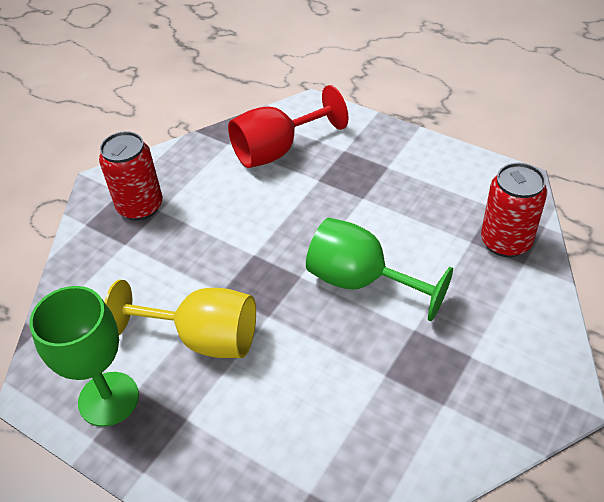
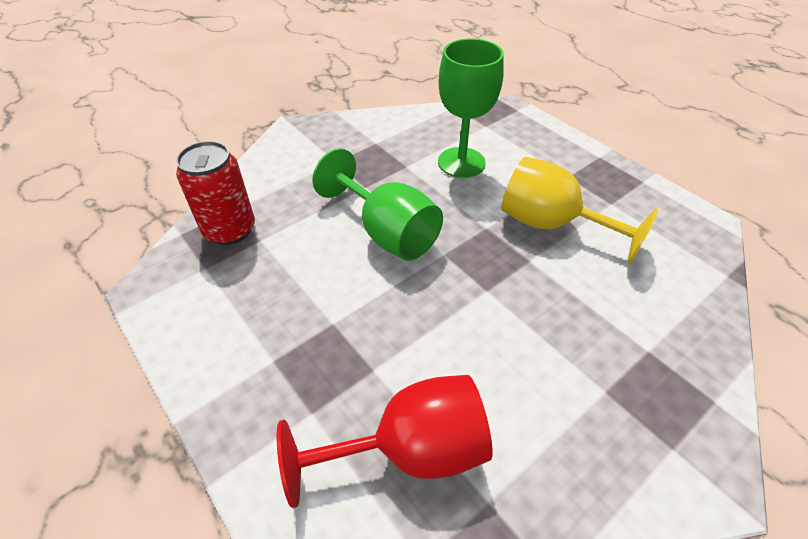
camera: 165 degrees left, 0 degrees up
green goblet [29,286,139,427] -> green goblet moved to [438,38,504,178]
red can [99,131,163,221] -> none

